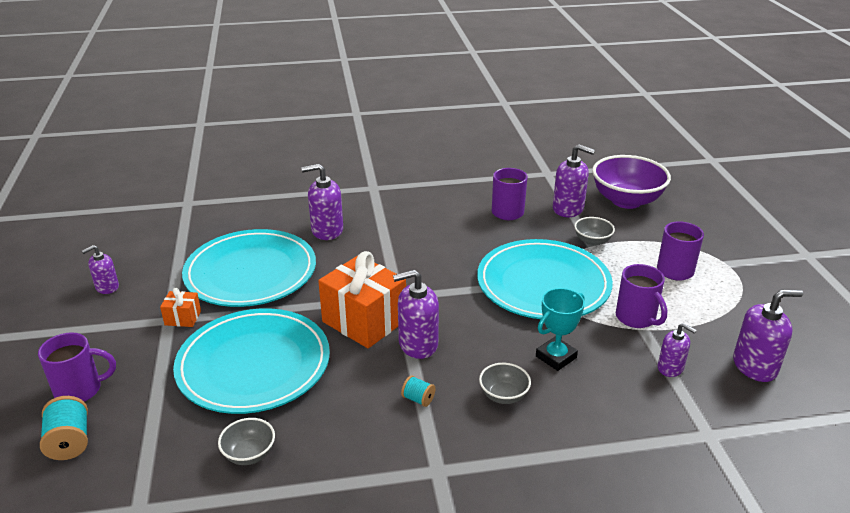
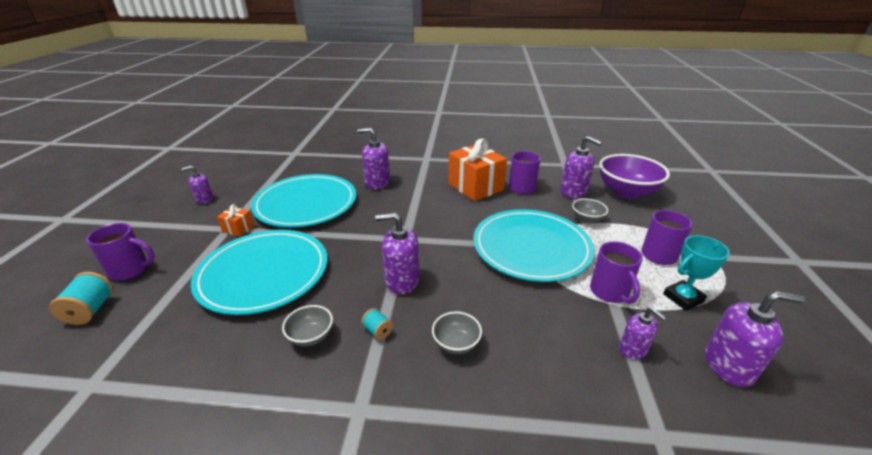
camera: 15 degrees right, 0 degrees up
grey bowl [218,418,275,465] -> grey bowl moved to [282,305,333,347]
orange gift [318,251,406,348] -> orange gift moved to [449,138,507,201]
turquoise trophy [536,288,585,371] -> turquoise trophy moved to [663,235,730,311]

